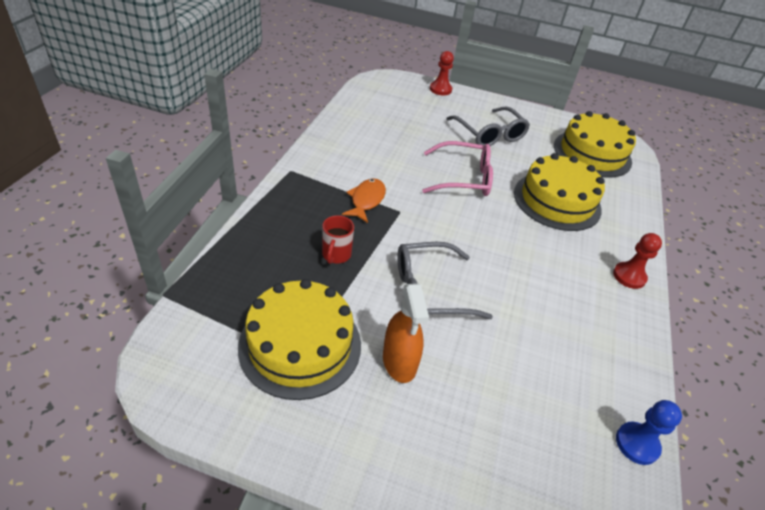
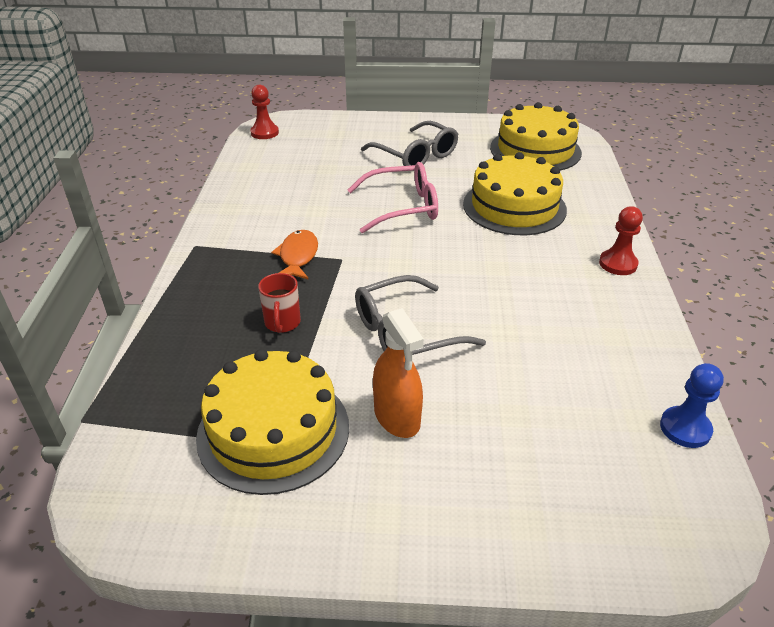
camera: 10 degrees left, 5 degrees down
red pawn [430,51,454,96] -> red pawn moved to [250,85,279,139]

